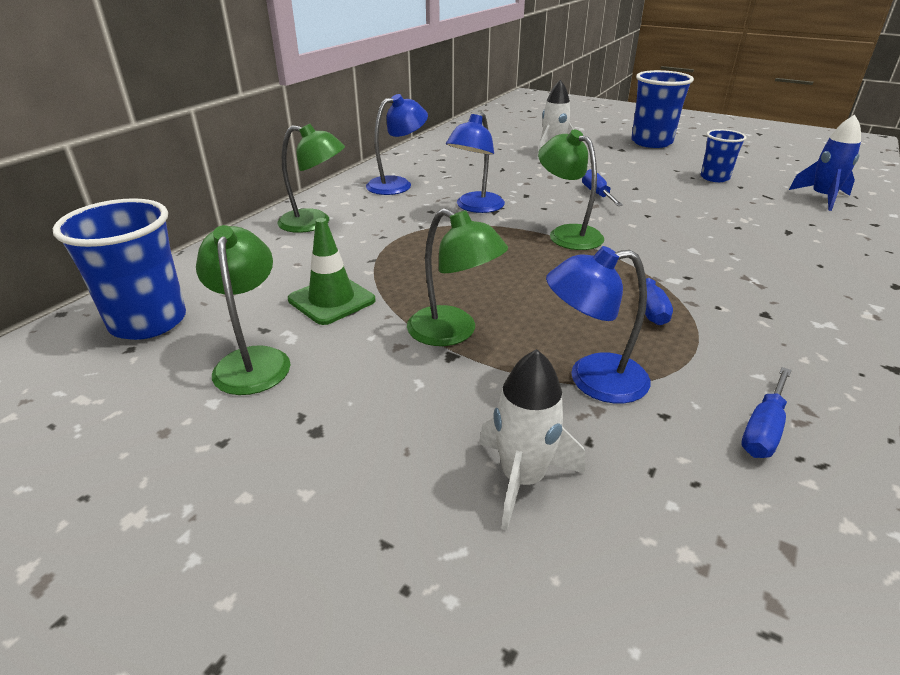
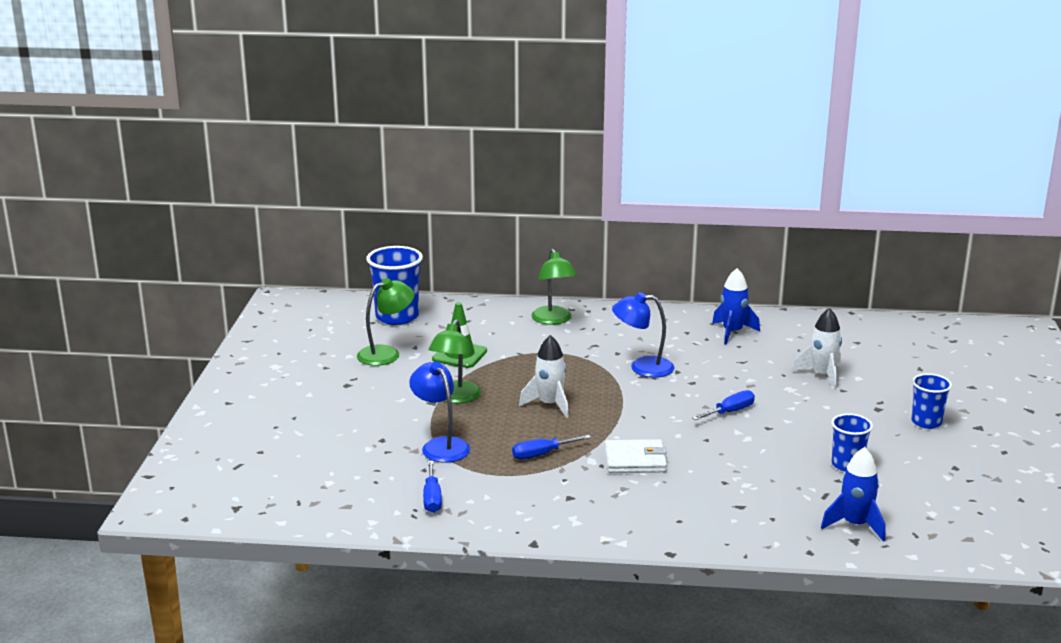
camera: 65 degrees right, 10 degrees down
blue lamp [366,94,428,195] -> none
white rocket [479,349,585,530] -> white rocket moved to [519,335,569,418]
green lamp [538,129,604,250] -> none
blue cup [631,70,694,148] -> blue cup [911,373,952,429], size x0.60
blue screwdriver [741,367,792,458] -> blue screwdriver turned 105 degrees counterclockwise [423,461,442,513]
none -> white wallet [605,439,667,473]
none -> blue rocket [712,268,760,345]

